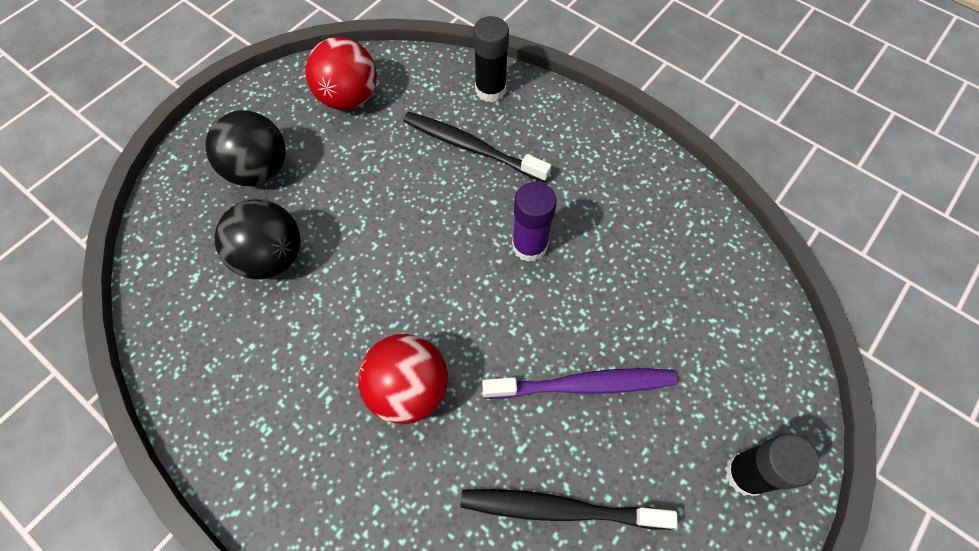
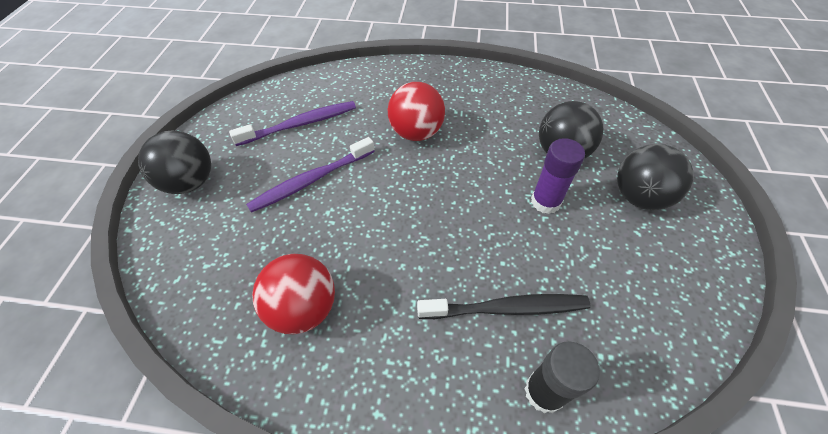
camera: 150 degrees right, 10 degrees down
red ball [305,37,377,110] -> red ball moved to [252,254,335,334]
black toothbrush [460,489,678,530] -> purple toothbrush [229,101,356,146]
purple glue stick [512,182,557,262] -> purple glue stick moved to [531,138,585,214]
black glue stick [725,434,819,496] -> black ball [138,130,211,194]

